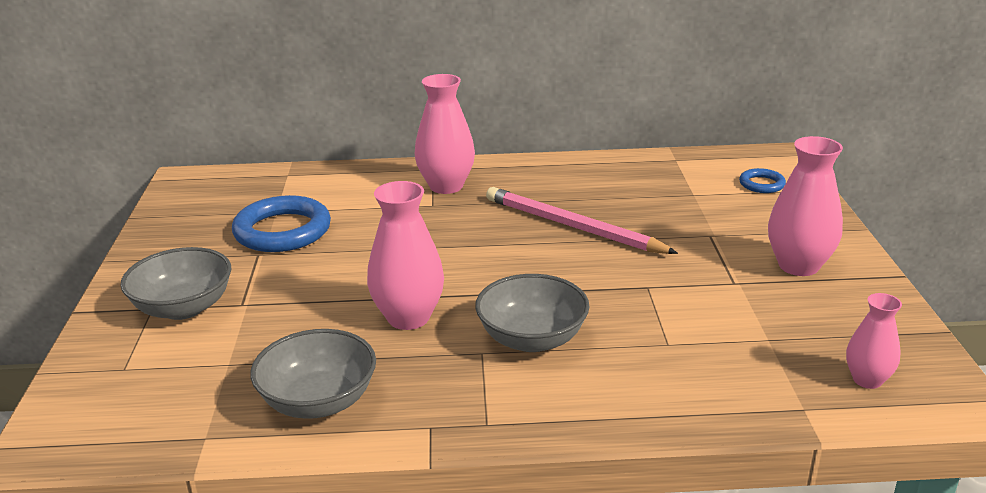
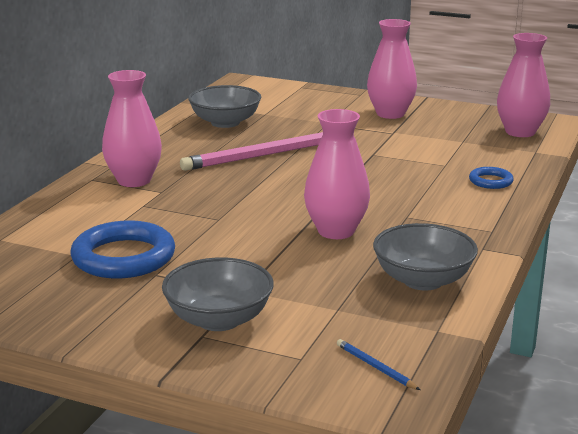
camera: 65 degrees left, 5 degrees down
grey bowl [475,274,590,352] -> grey bowl moved to [188,85,261,128]
blue ring [739,168,786,193] -> blue ring moved to [469,167,514,189]
pink vase [846,293,902,389] -> pink vase [497,33,550,137], size x1.68
none -> blue pencil [337,339,420,390]

